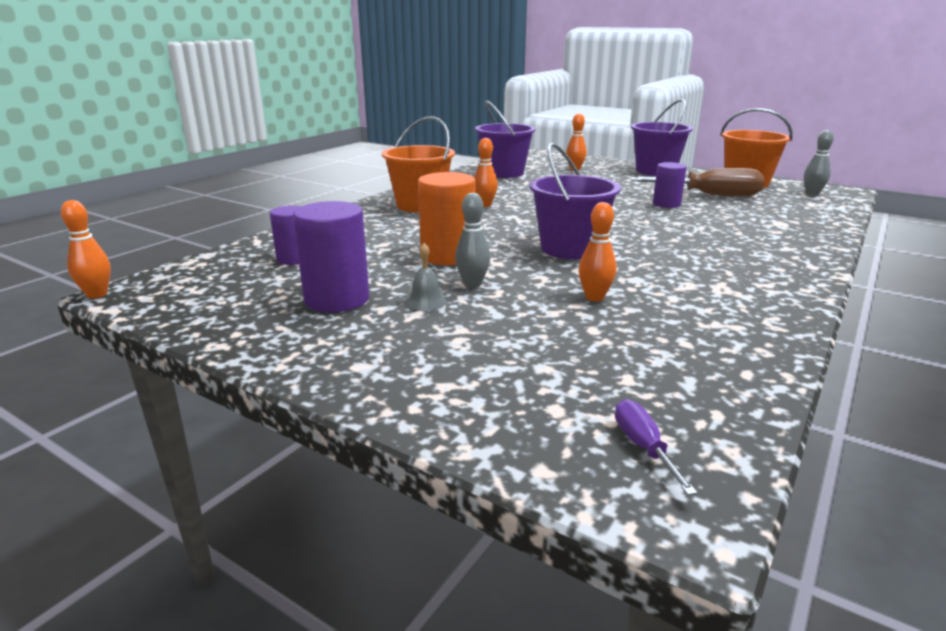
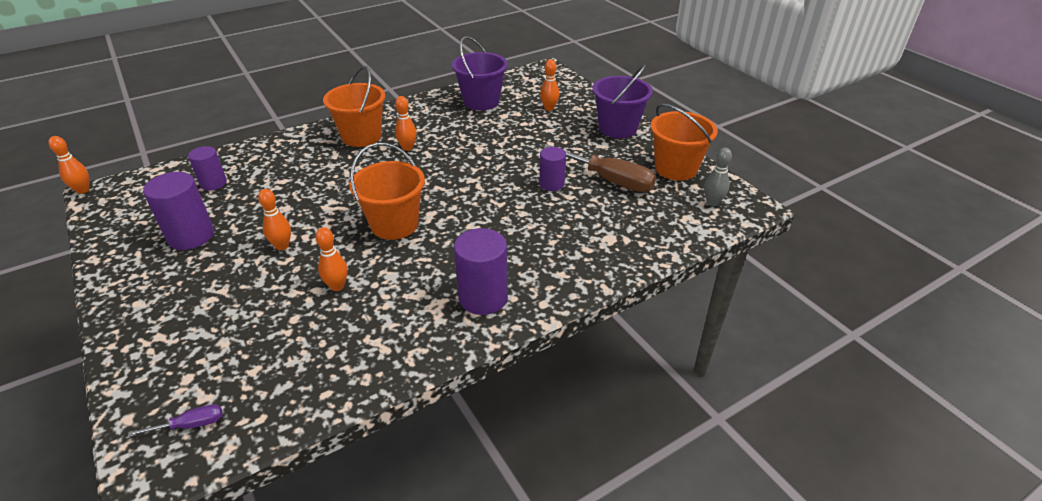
camera: 25 degrees right, 15 degrees up
grey bell [406,243,447,311] -> none
orange cylinder [418,172,476,265] -> none
grey bowling pin [455,193,490,288] -> orange bowling pin [258,189,291,250]
purple bucket [529,143,621,259] -> orange bucket [350,143,425,240]
purple screwdriver [615,399,697,495] -> purple screwdriver turned 60 degrees clockwise [128,404,223,437]
none -> purple cylinder [454,228,508,315]

